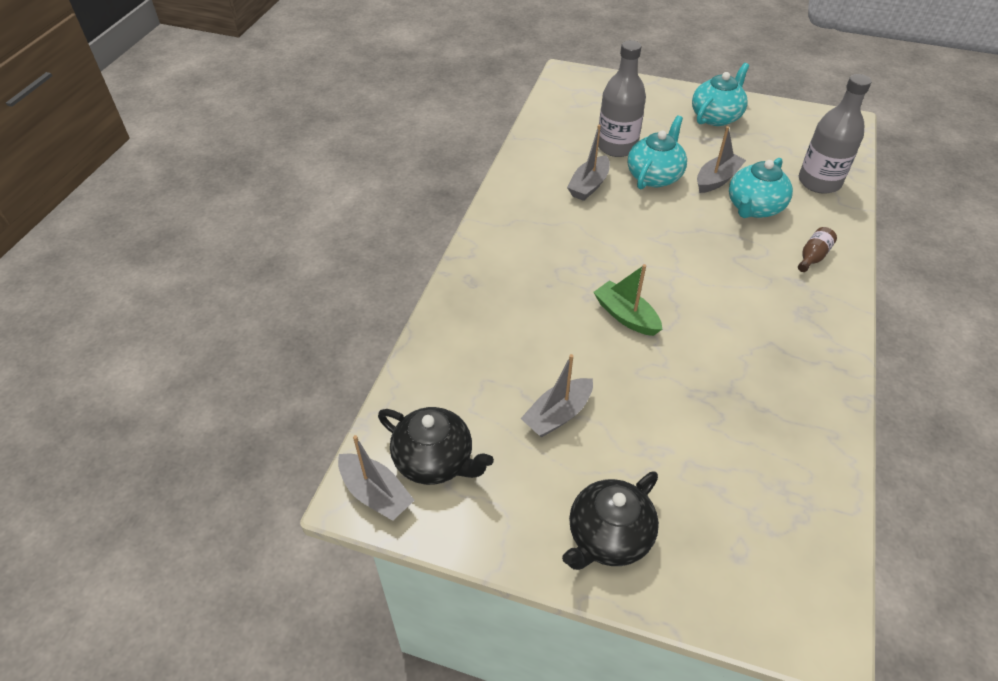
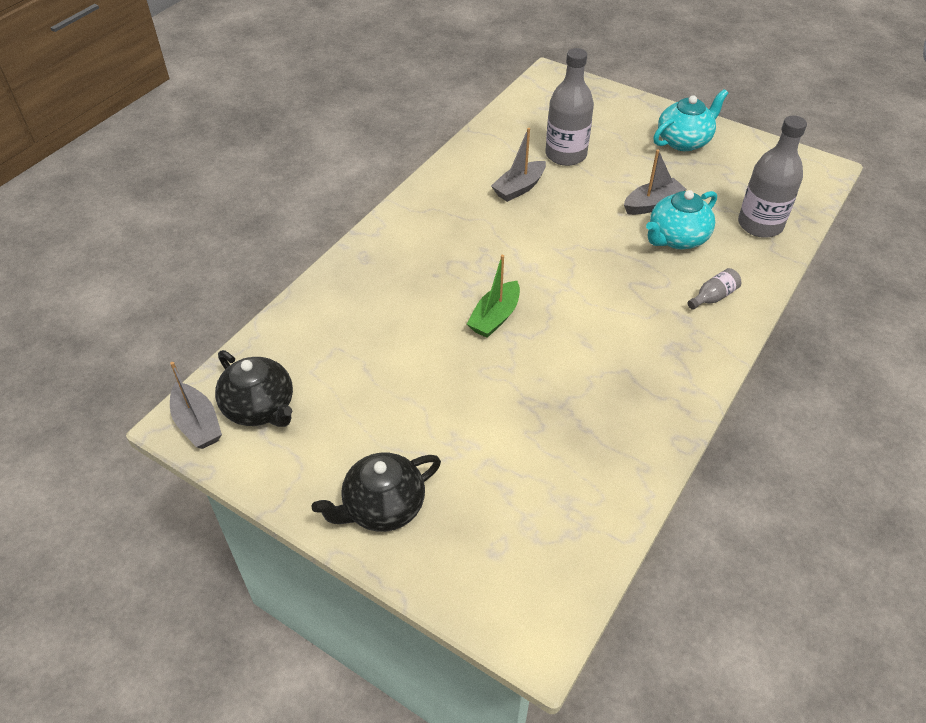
camera: 15 degrees right, 0 degrees up
grey boat [520,354,593,438] -> none
green boat [593,264,662,336] -> green boat turned 120 degrees counterclockwise [467,255,520,338]
turquoise teapot [628,116,687,189] -> none
brown bottle [798,227,837,272] -> grey bottle [687,268,741,310]

